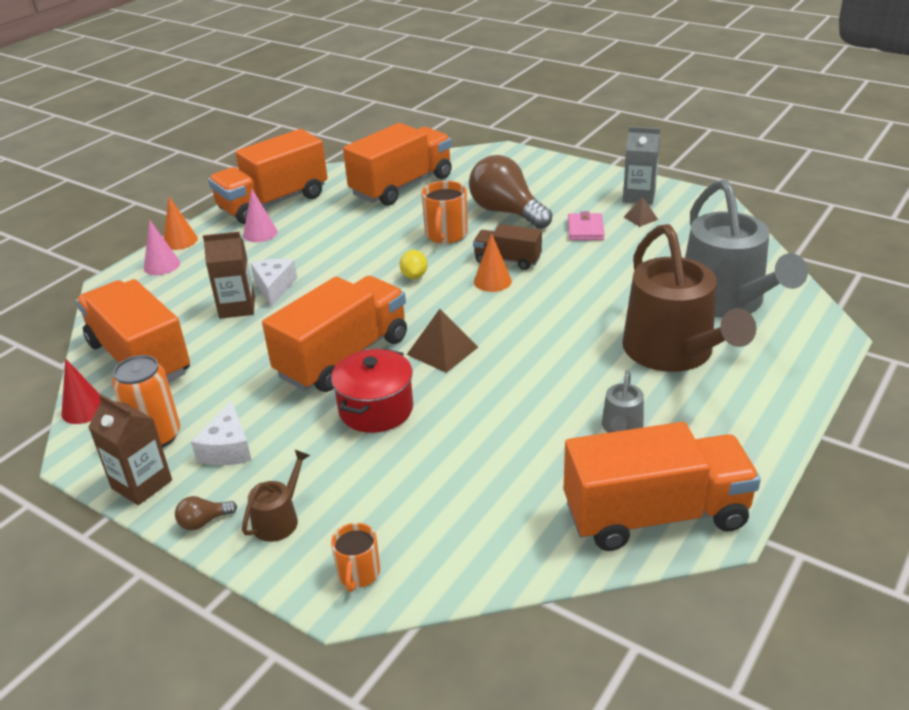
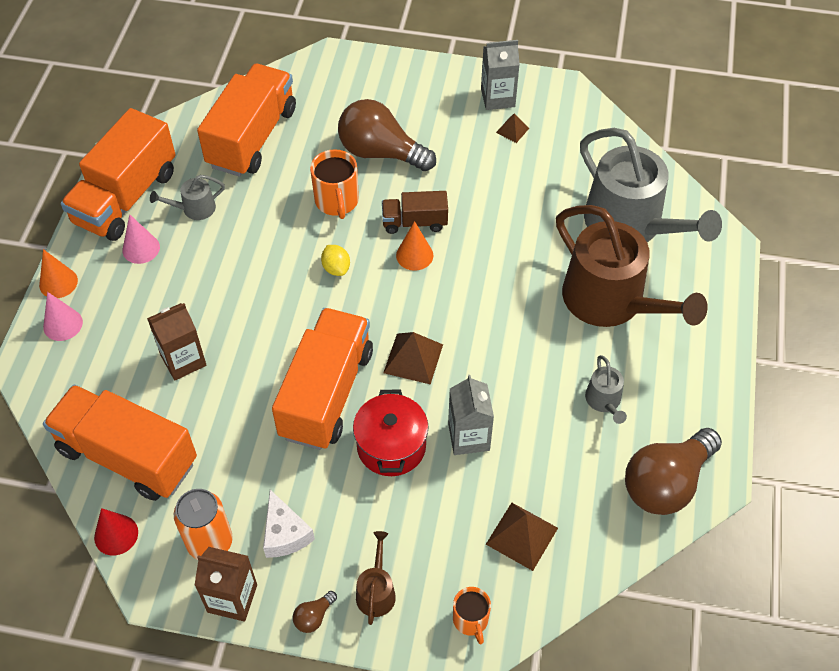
camera: 25 degrees left, 20 degrees up
white cheese [250,259,297,306] -> none
orange truck [563,422,761,551] -> brown light bulb [625,428,722,515]
pink wallet [568,211,605,241] -> none
none -> grey watering can [150,175,225,220]
none -> grey carton [448,375,494,455]
none -> brown pyramid [486,503,558,571]

